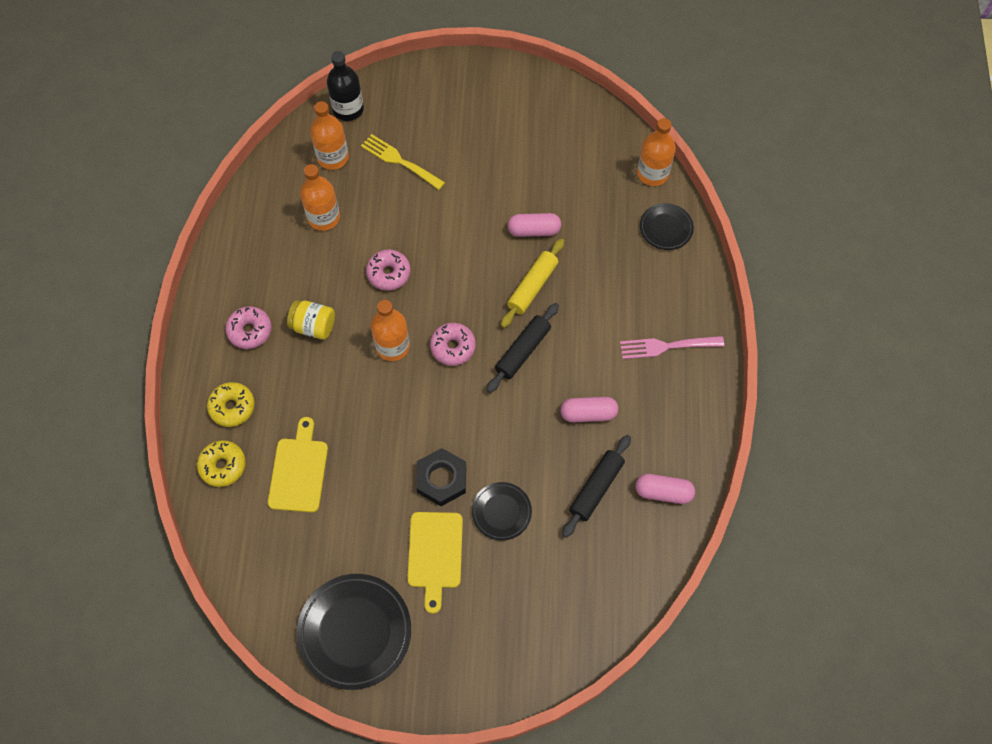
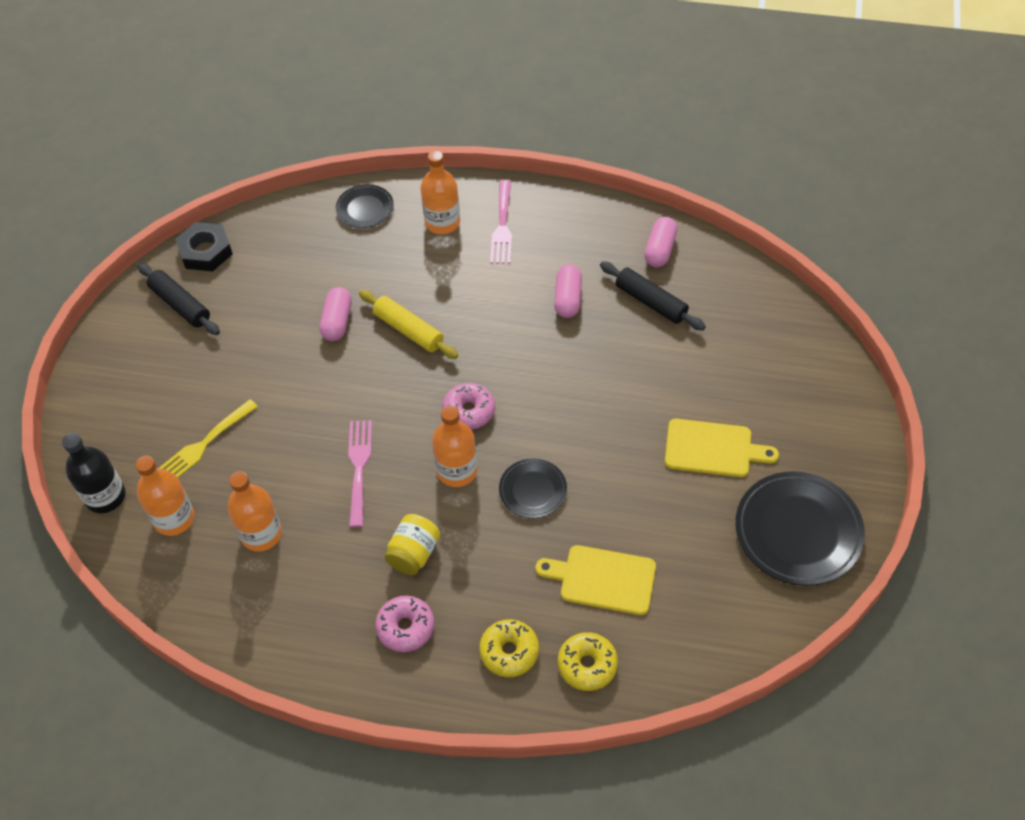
camera: 80 degrees left, 10 degrees down
pink donut [366,249,411,291] -> pink fork [348,420,372,527]
black nut [416,448,466,506] -> black nut moved to [176,222,233,271]
black plate [472,482,532,541] -> black plate moved to [499,458,567,518]
black rolling pin [486,303,559,393] -> black rolling pin moved to [138,263,220,335]
orange bottle [637,118,676,186] -> orange bottle moved to [420,151,460,234]

